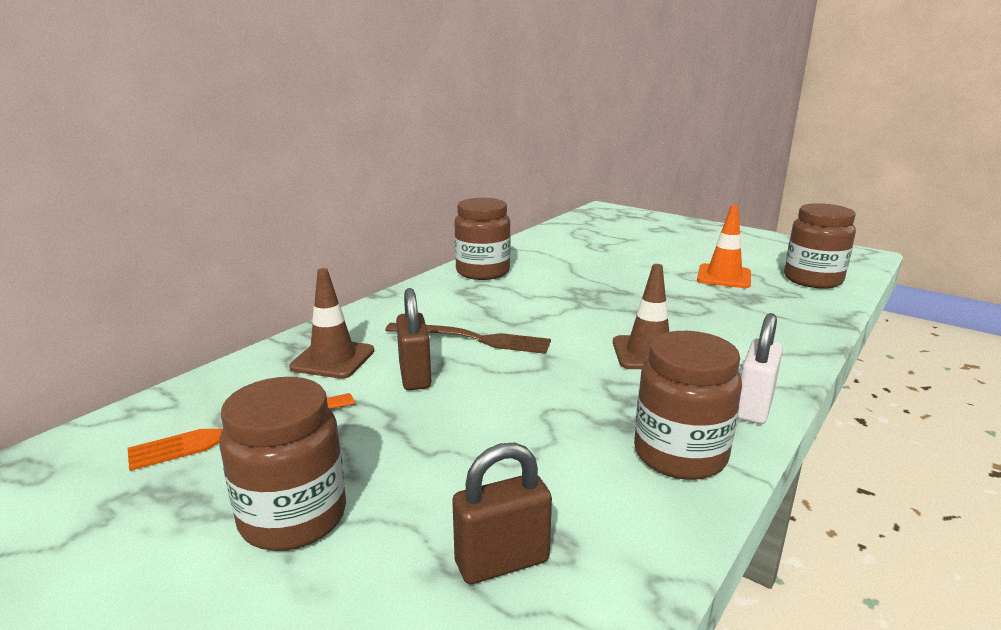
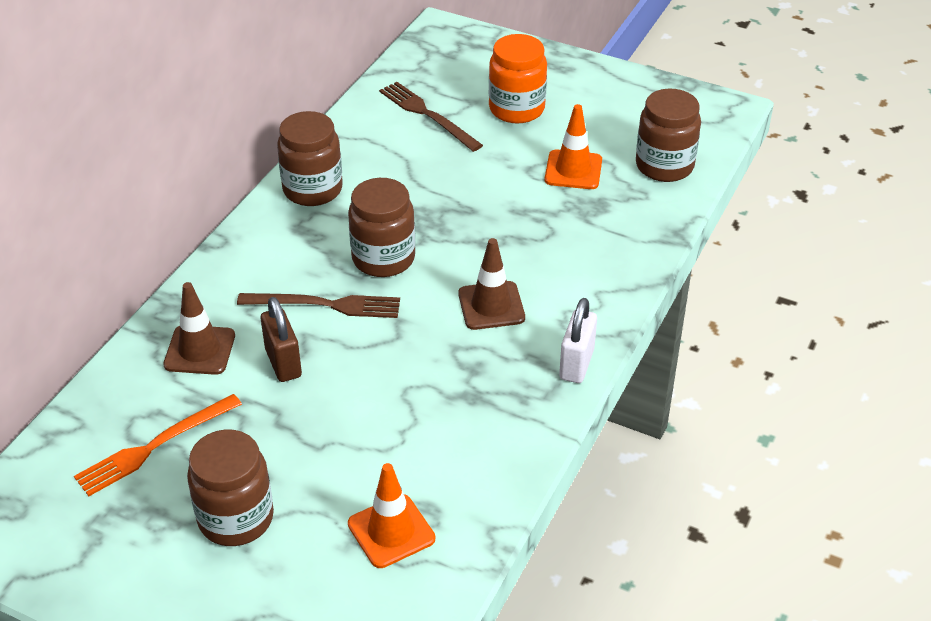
camera: 10 degrees left, 20 degrees up
brown padlock [452,443,552,584] -> orange traffic cone [348,463,435,568]
brown jar [634,331,742,480] -> brown jar moved to [348,178,415,277]
none -> brown fork [379,82,483,152]
none -> orange jar [489,34,547,123]

